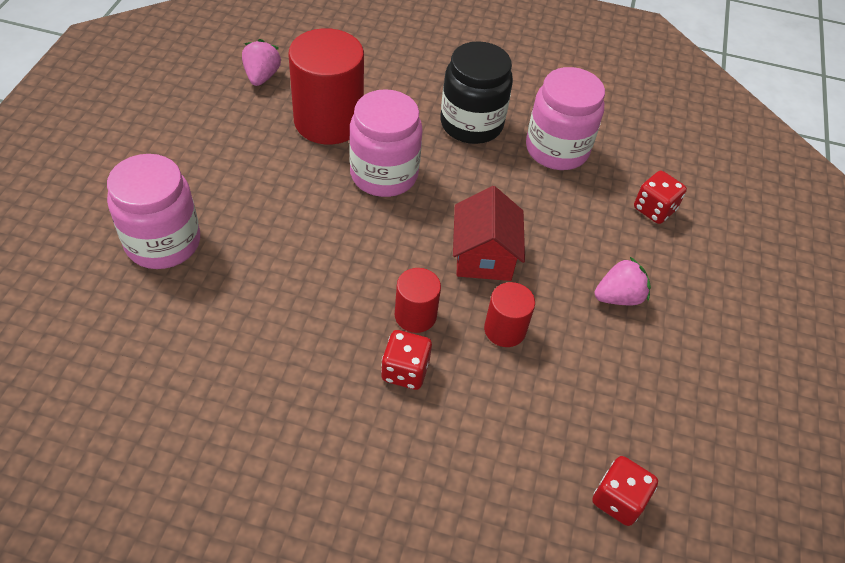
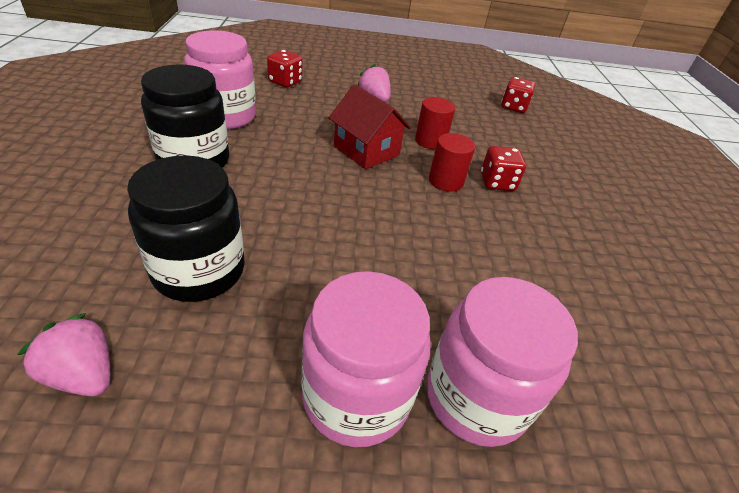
camera: 105 degrees left, 10 degrees down
pink strawberry [242,39,281,86] -> pink strawberry turned 45 degrees clockwise [17,313,110,396]
red cylinder [289,28,364,145] -> black jar [127,155,245,302]
pink jar [349,89,423,197] -> pink jar moved to [302,271,431,448]
red house [453,186,525,281] -> red house turned 60 degrees clockwise [329,84,411,169]

